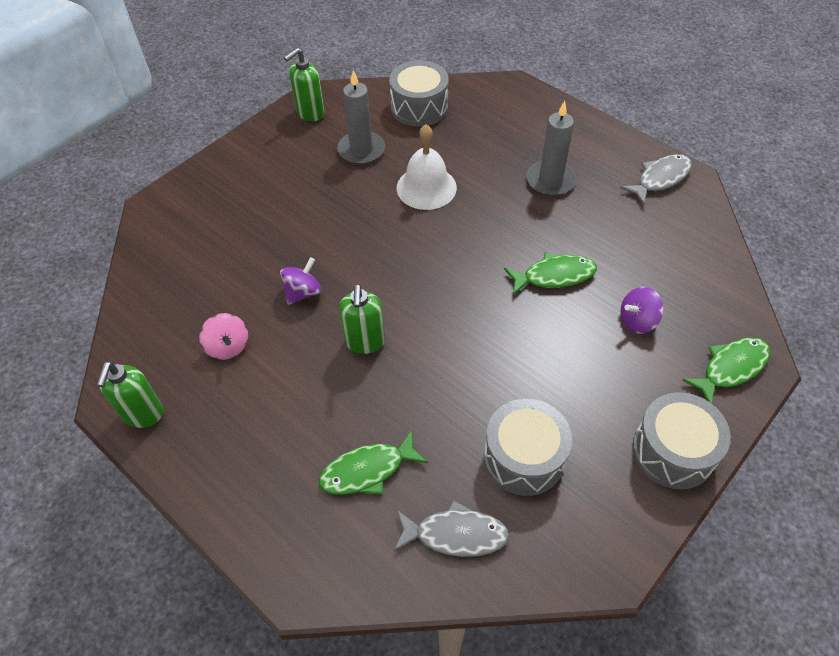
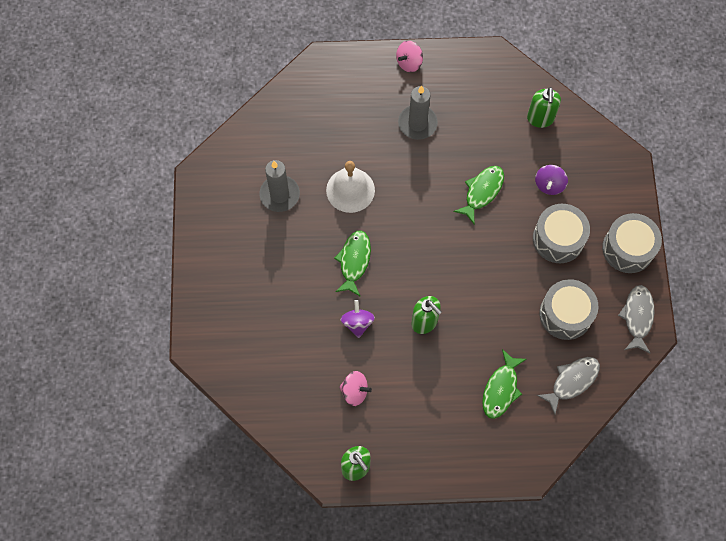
camera: 45 degrees left, 15 degrees up
green soap dispenser [284,48,324,121] -> green soap dispenser moved to [527,87,561,128]
grey drum [389,60,449,127] -> grey drum moved to [533,204,590,263]
grey fish [620,154,692,205] -> grey fish moved to [618,285,655,353]
green fish [682,337,770,404] -> green fish moved to [334,230,371,296]
none -> pink spinning top [396,41,423,72]

